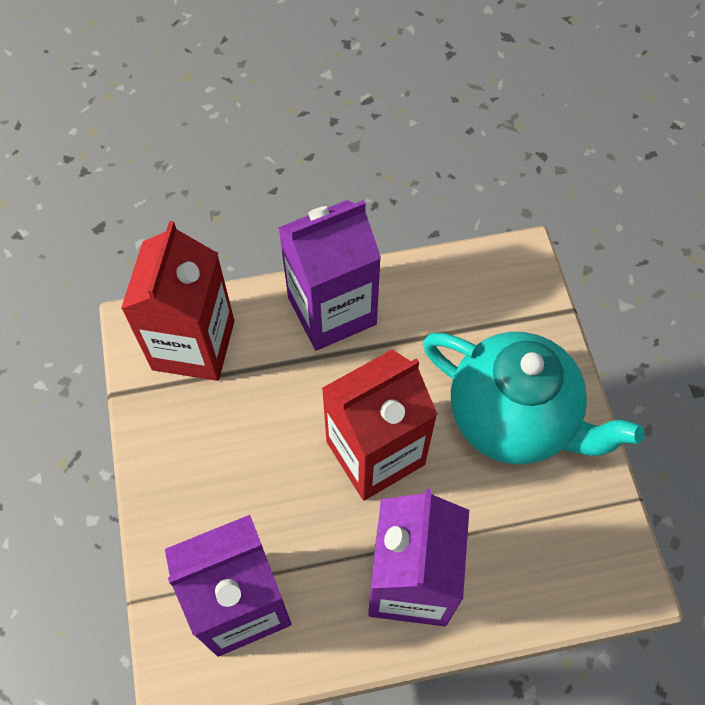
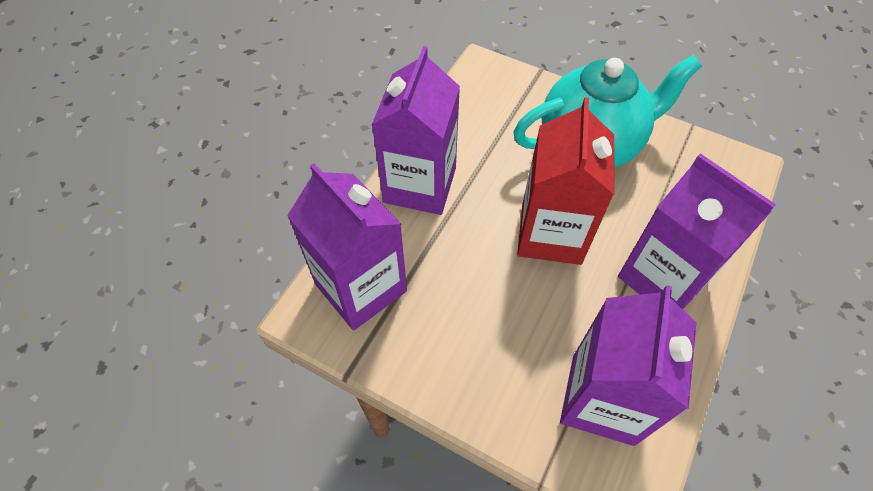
camera: 50 degrees left, 5 degrees down
red carton [121,221,234,381] -> purple carton [287,163,407,330]

